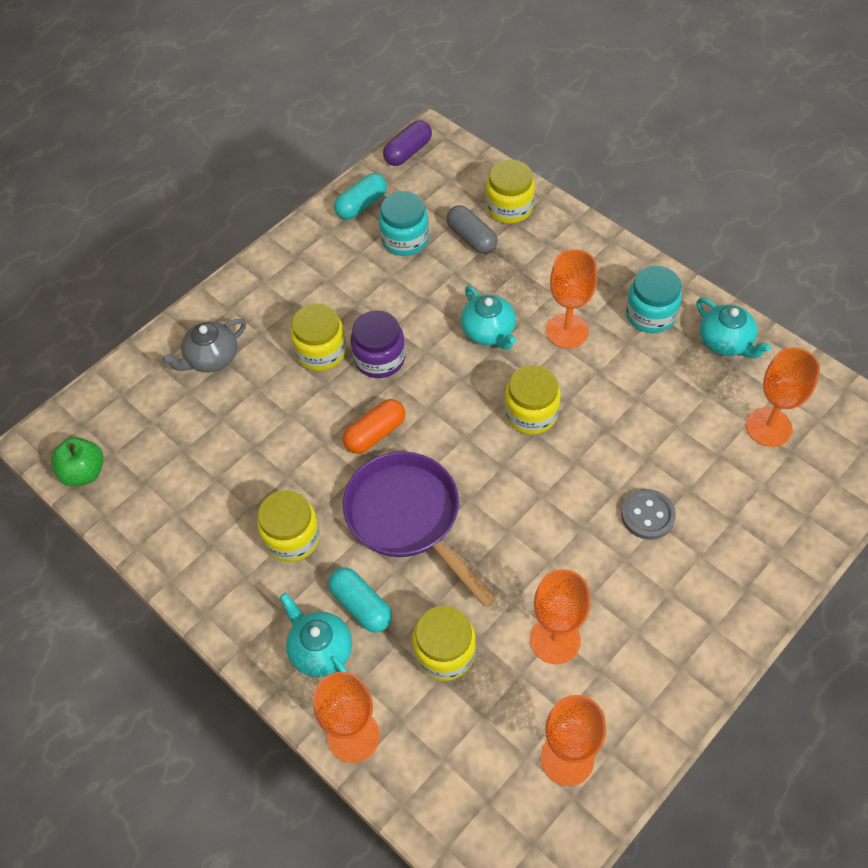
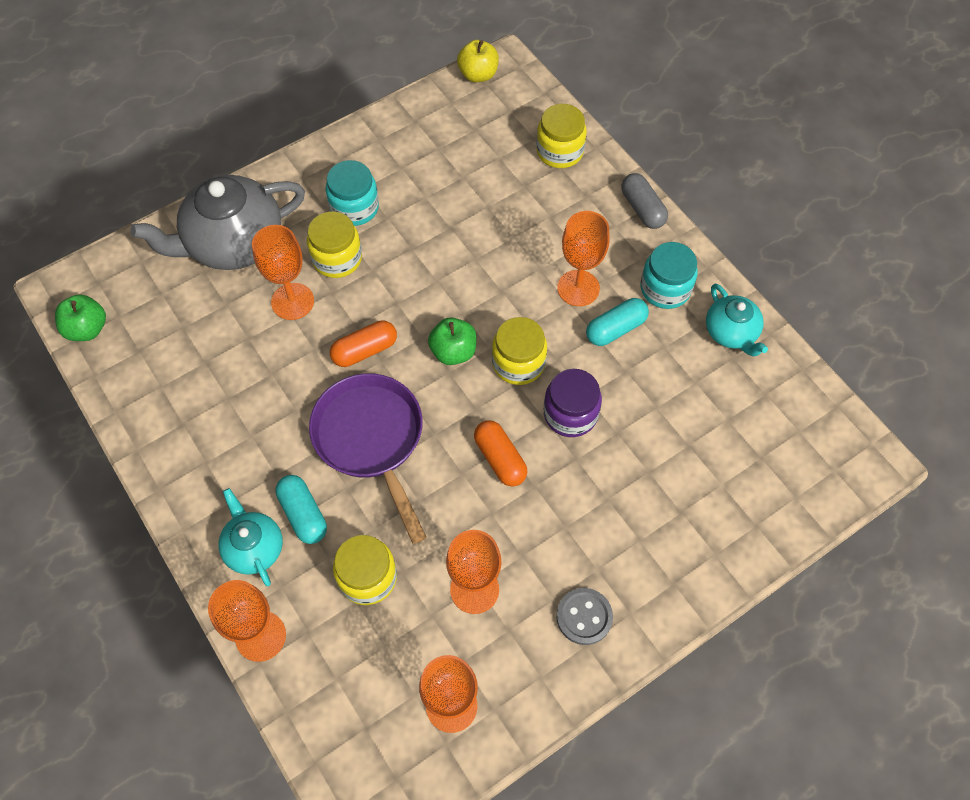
camera: 10 degrees right, 5 degrees up
grey teapot [162,319,246,372] -> grey teapot [130,175,305,270], size x1.87
yellow jar [257,490,320,562] -> none
turquoise capsule [334,173,387,220] -> turquoise capsule moved to [586,298,649,346]
purple jar [350,310,405,378] -> purple jar moved to [544,369,602,437]
turquoise jar [379,191,429,256] -> turquoise jar moved to [326,160,379,226]
purple capsule [383,120,432,166] -> yellow apple [457,40,499,82]
grey capsule [446,205,497,254] -> grey capsule moved to [621,173,668,229]
turquoise teapot [461,286,516,350] -> none
grey button [621,489,676,540] -> grey button moved to [556,588,613,645]
orange goblet [746,347,820,447] -> orange goblet moved to [252,225,314,320]
none -> green apple [428,317,477,365]
none -> orange capsule [474,420,527,486]

